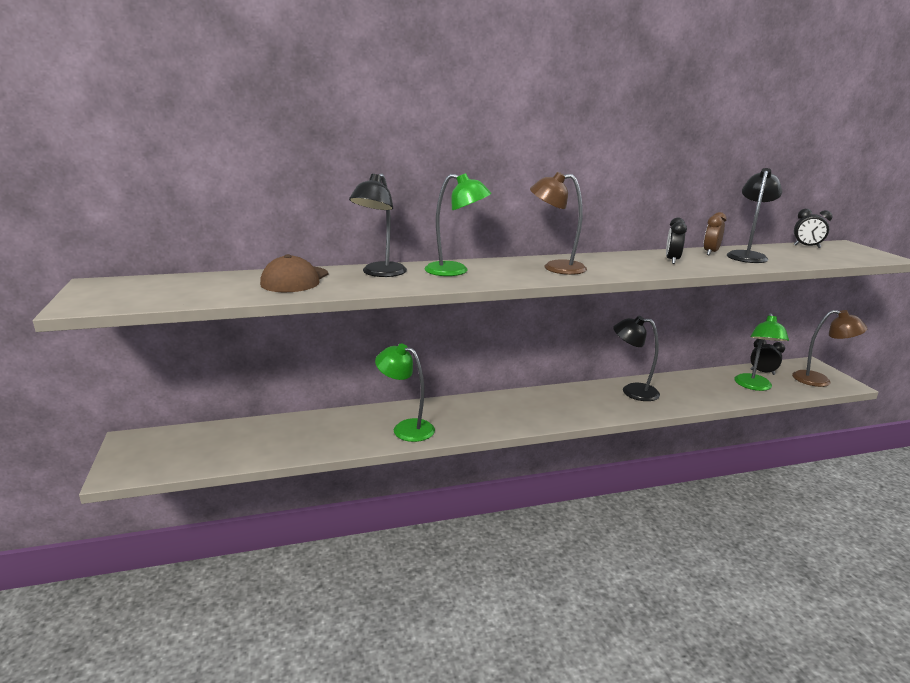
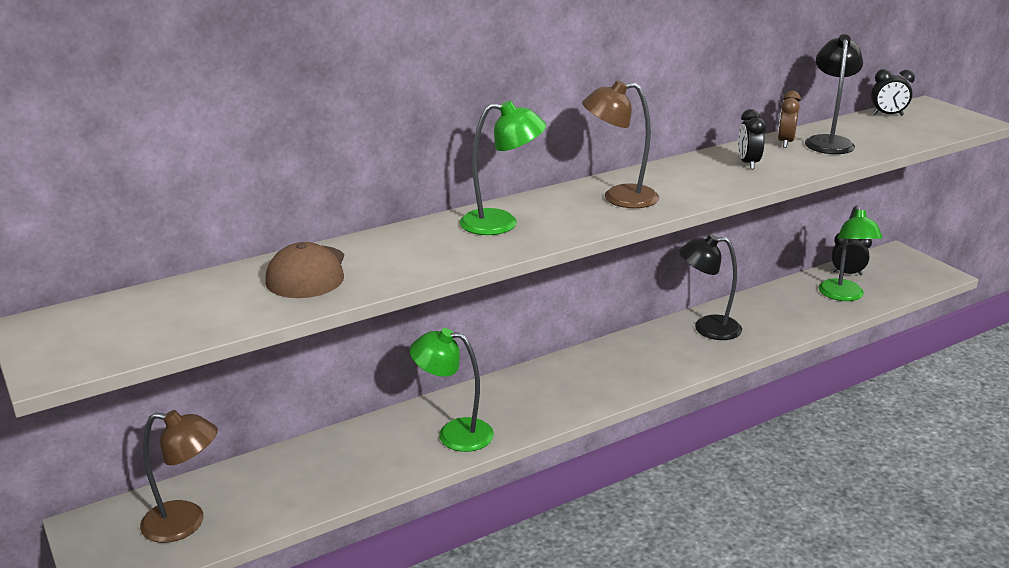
camera: 15 degrees left, 5 degrees up
black lamp [349,173,407,277] -> none
brown lamp [792,310,867,387] -> brown lamp moved to [140,410,218,543]

